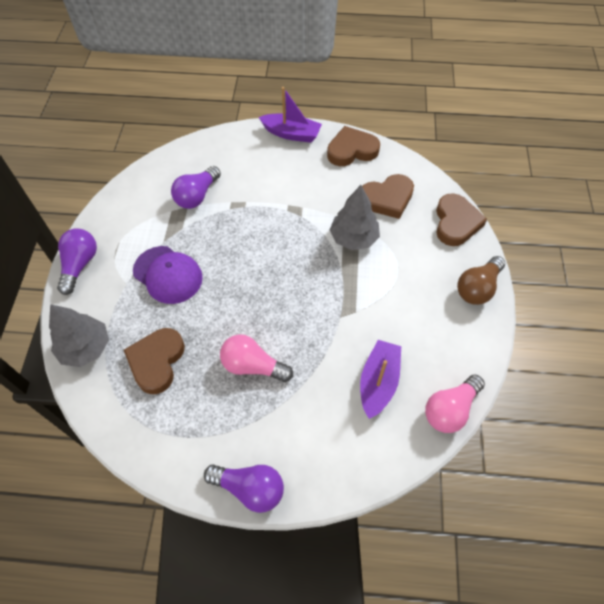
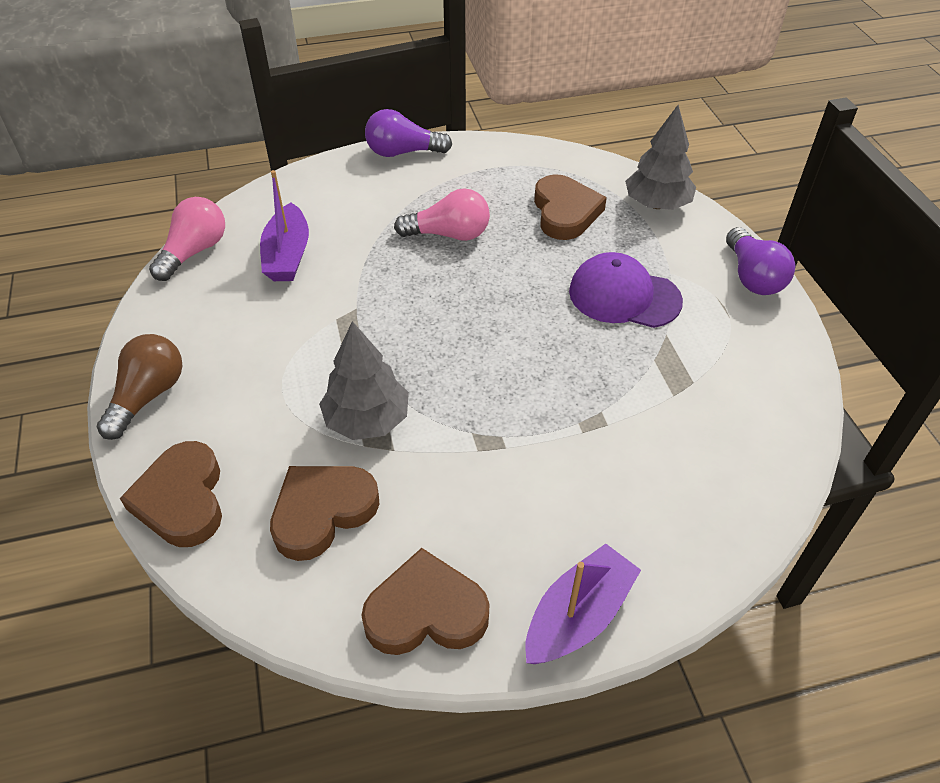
camera: 160 degrees right, 10 degrees down
purple light bulb [171,166,221,209] -> none
purple boat [259,87,322,143] -> purple boat turned 135 degrees clockwise [525,544,641,664]
brown heart [327,126,380,166] -> brown heart turned 150 degrees counterclockwise [361,548,489,655]

